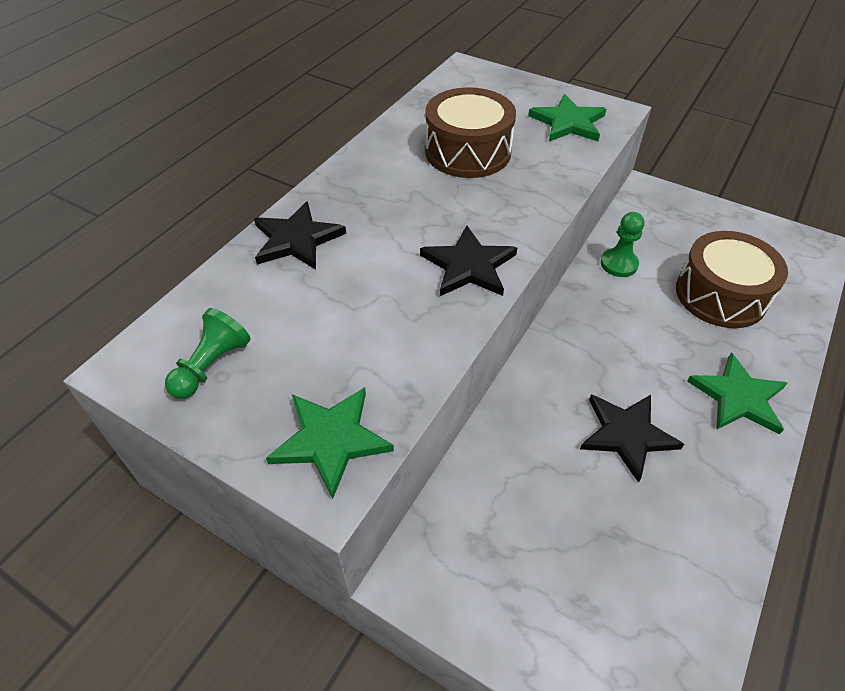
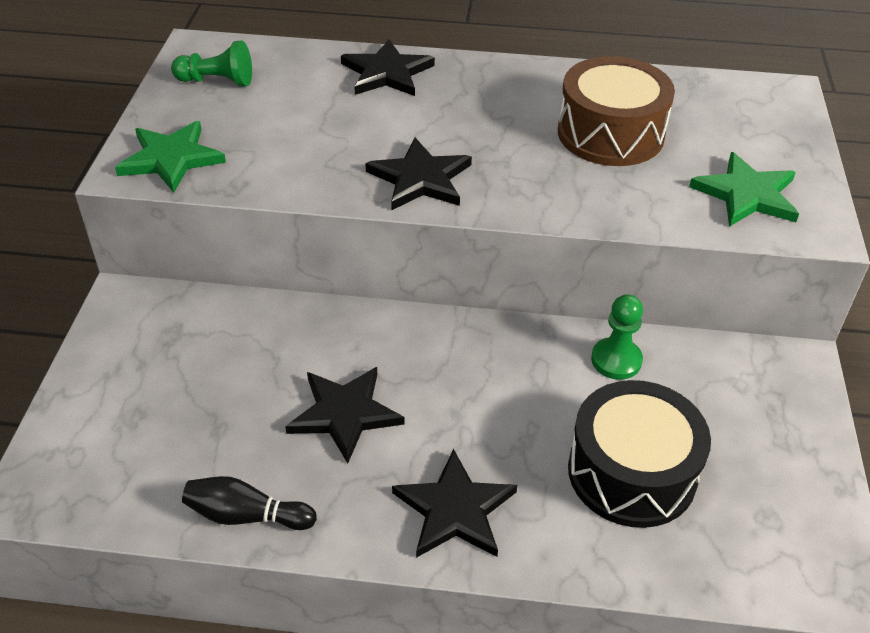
camera: 65 degrees right, 5 degrees down
brown drum [676,231,788,328] -> black drum [568,380,711,528]
green star [687,353,787,435] -> black star [392,449,517,558]
none -> black bowling pin [182,476,317,530]

